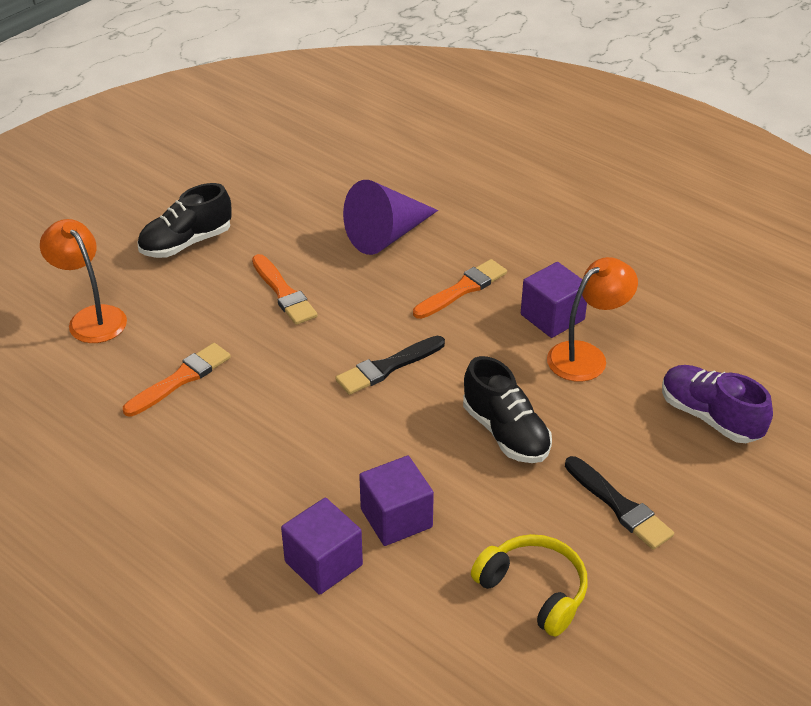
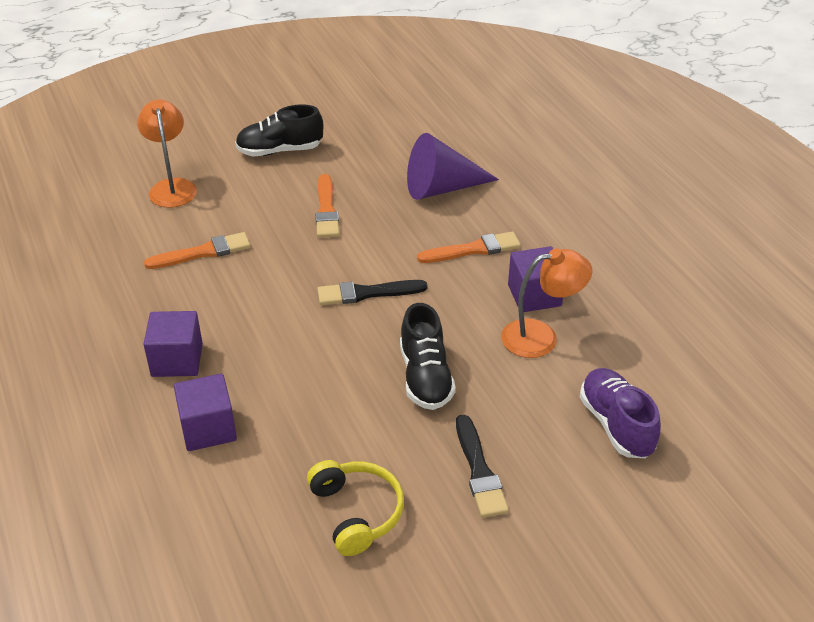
camera: 25 degrees right, 0 degrees up
purple cube [359,456,434,546] -> purple cube moved to [143,311,203,377]

